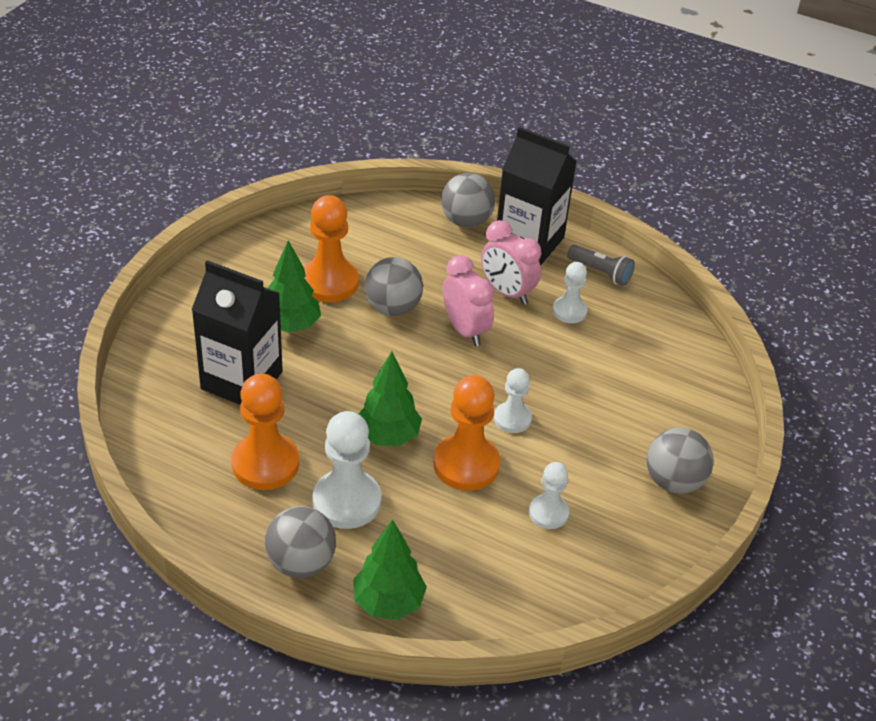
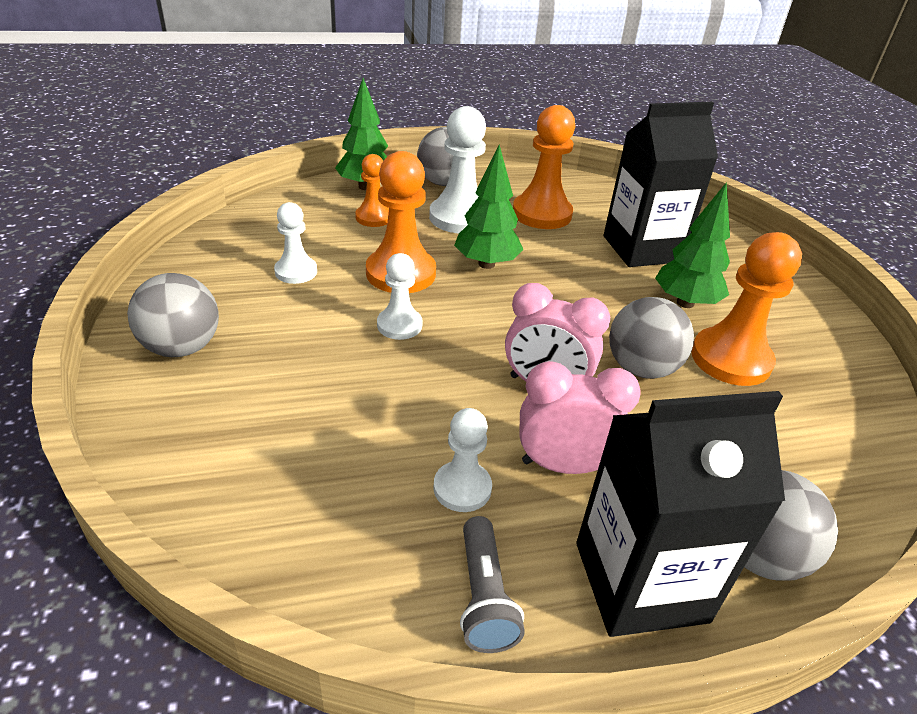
camera: 140 degrees right, 5 degrees down
grey flashlight [567,245,635,286] -> grey flashlight turned 90 degrees counterclockwise [460,516,525,653]
none -> orange pawn [355,154,389,227]

